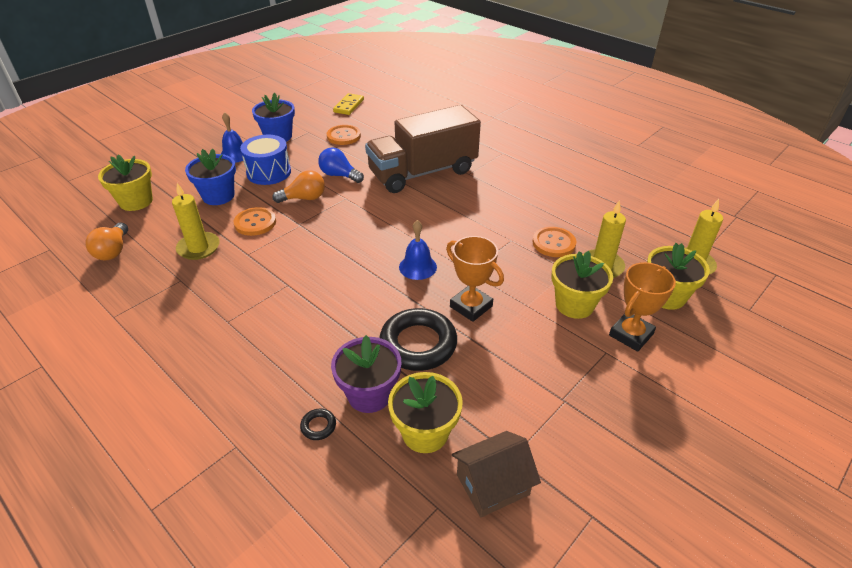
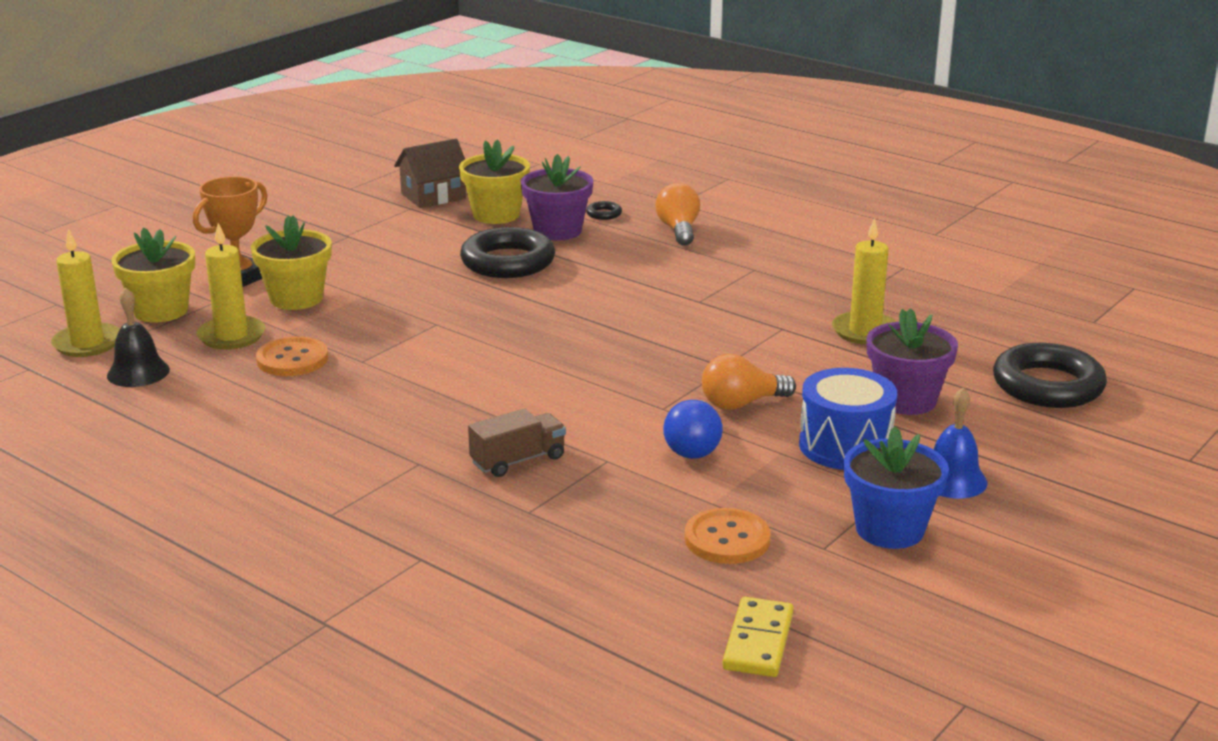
camera: 175 degrees right, 15 degrees down
orange light bulb [85,223,128,260] -> orange light bulb moved to [655,183,700,246]
yellow flower pot [98,155,153,211] -> black ring [993,343,1107,408]
blue flower pot [185,149,236,205] -> purple flower pot [867,308,958,415]
orange button [234,207,276,236] -> none
blue light bulb [318,147,364,183] -> blue light bulb turned 75 degrees clockwise [663,400,723,459]
brown truck [365,105,481,193] -> brown truck [468,409,566,477], size x0.41
blue bell [399,220,437,280] -> none
orange trophy [446,236,504,322] -> none
none -> black bell [107,287,170,387]

